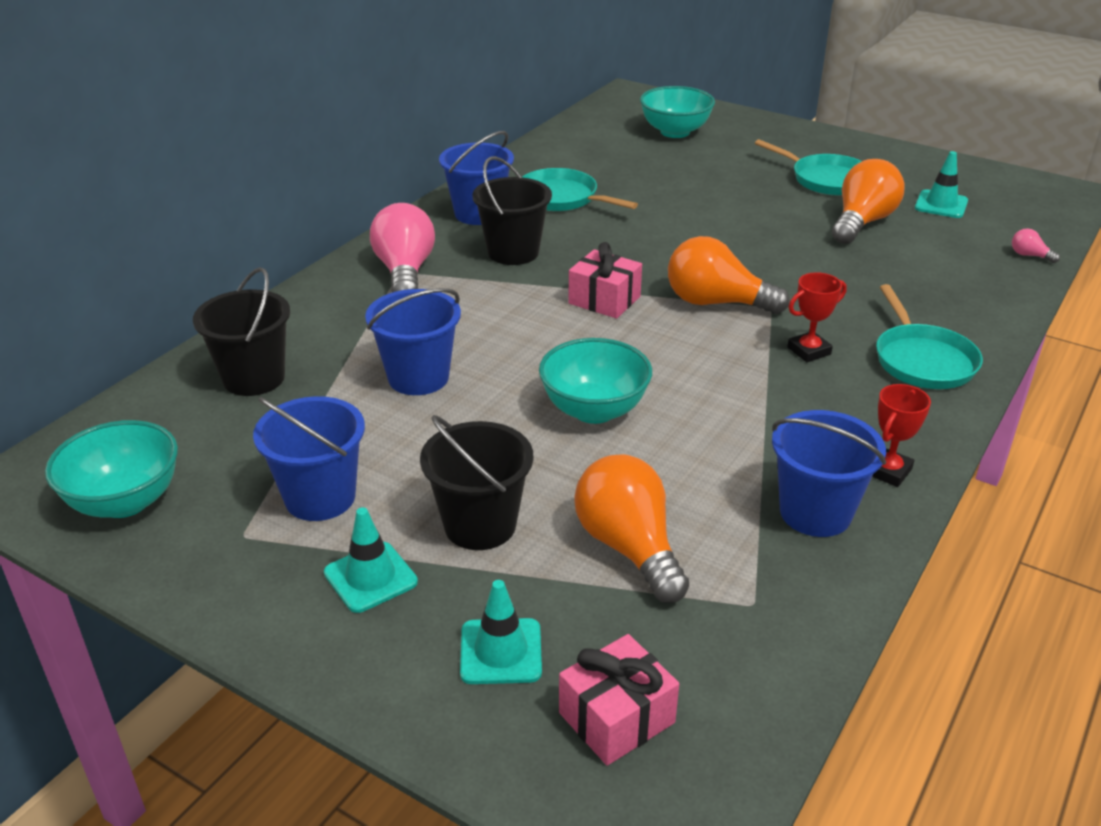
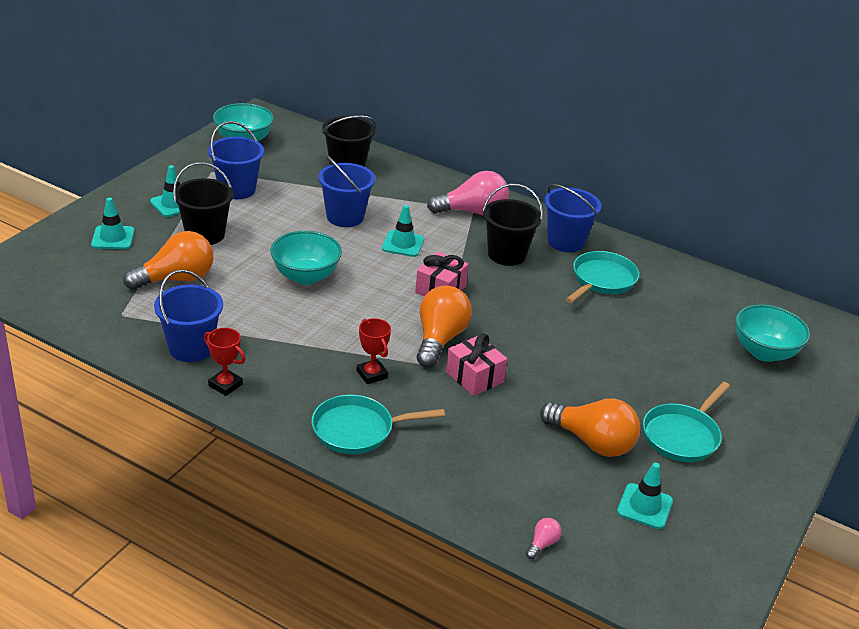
camera: 85 degrees right, 0 degrees up
pink gift [559,634,679,766] -> pink gift moved to [446,333,508,396]
none -> turquoise traffic cone [382,205,424,257]

